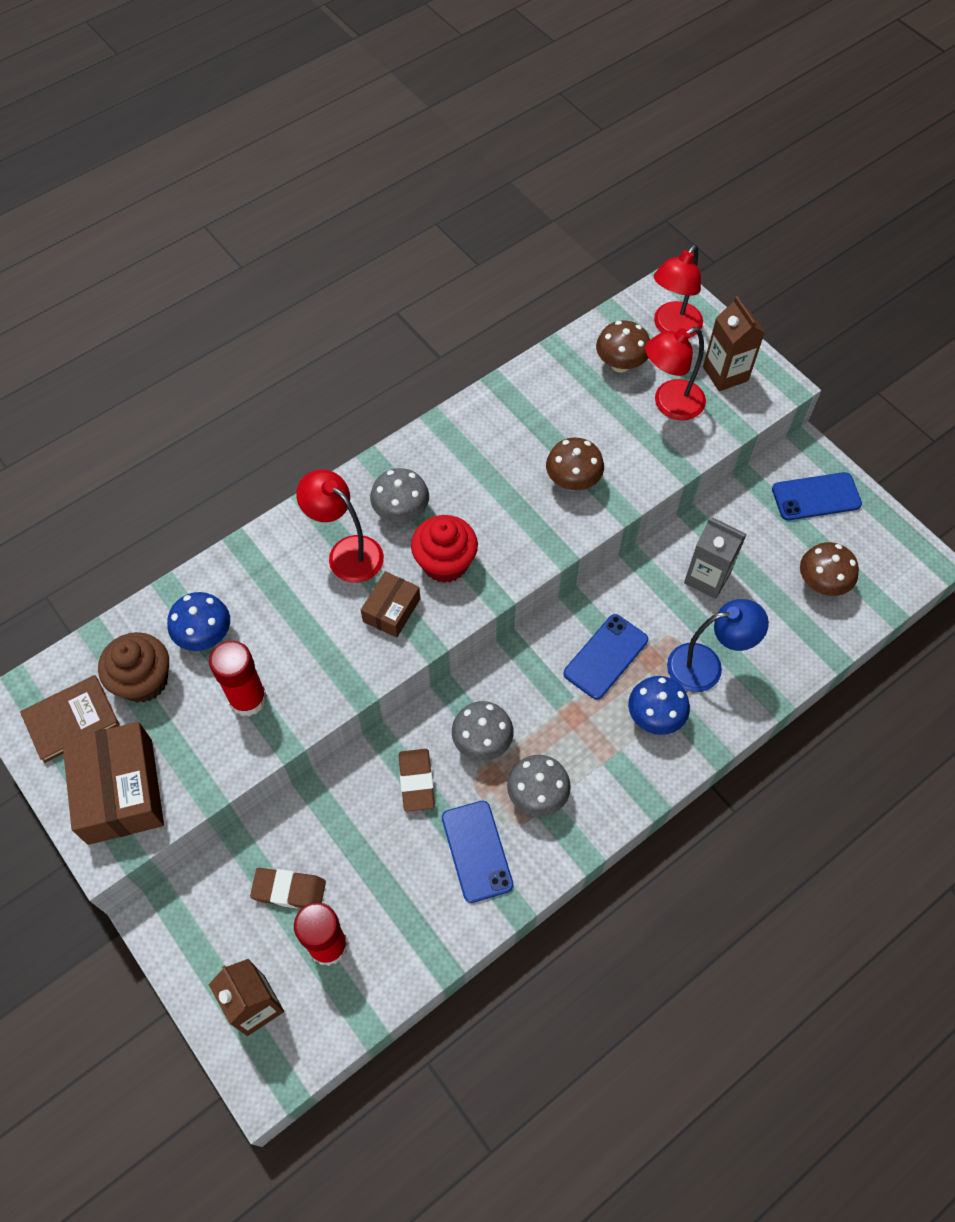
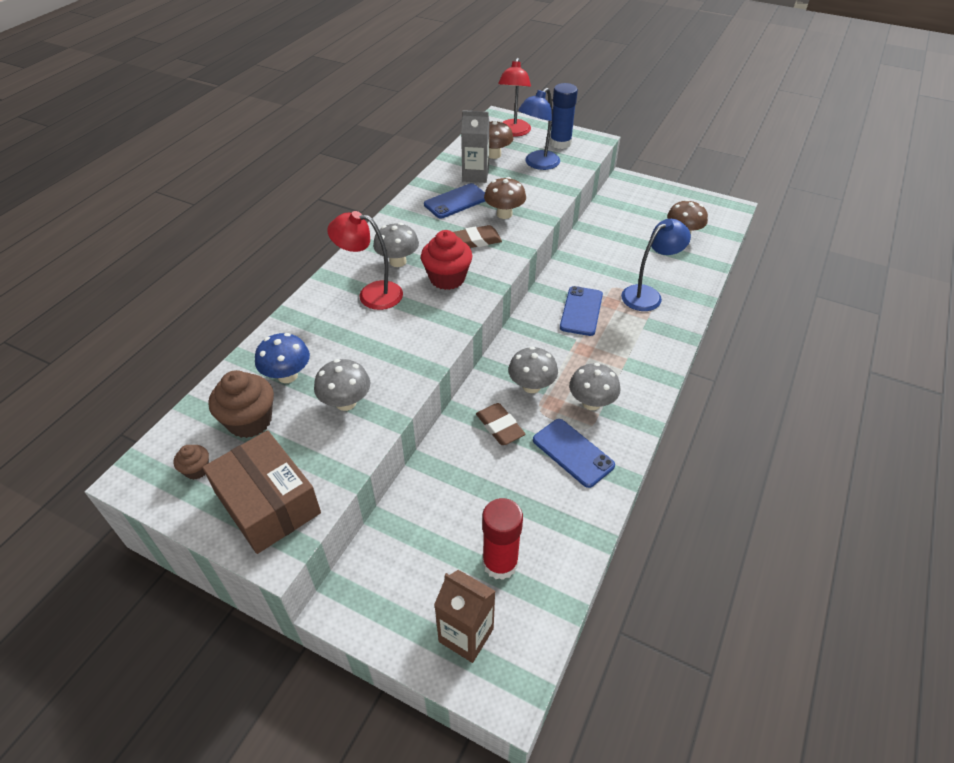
camera: 25 degrees left, 15 degrees down
brown book [20,675,120,763] -> brown cupcake [174,445,209,480]
red glue stick [209,641,267,717] -> grey mushroom [314,359,370,411]
brown eraser [250,868,326,908] -> brown eraser moved to [454,225,502,248]
brown box [361,571,420,638] -> none
blue mushroom [628,676,690,735] -> none
red lamp [645,327,706,420] -> blue lamp [518,88,560,170]
grey carton [684,518,747,599] -> grey carton moved to [461,110,490,183]
brown carton [703,296,765,391] -> blue glue stick [550,83,578,149]
blue phone [772,472,862,520] -> blue phone moved to [424,183,485,219]

